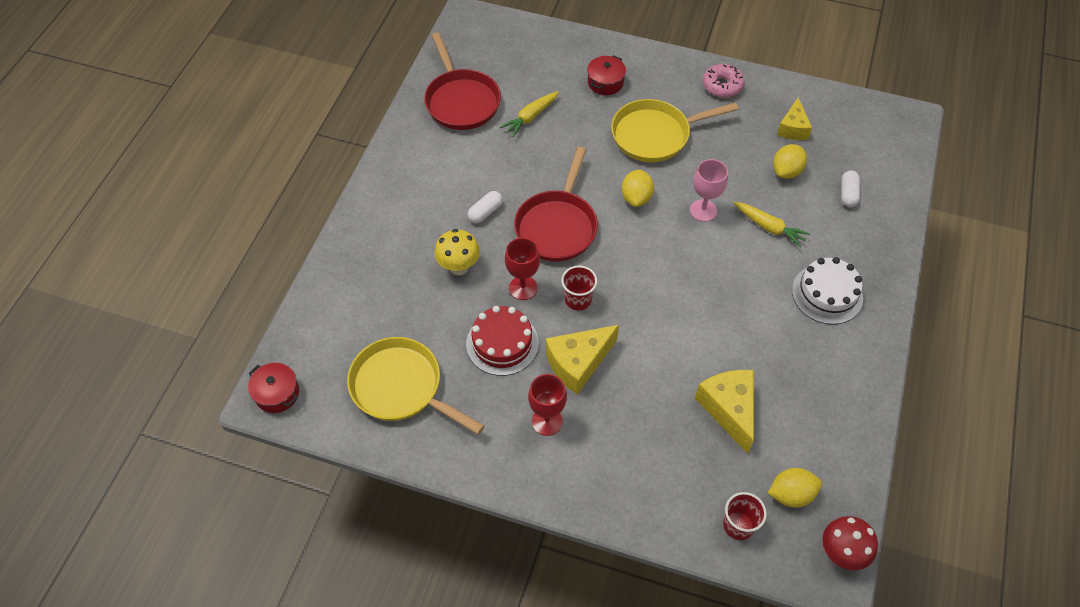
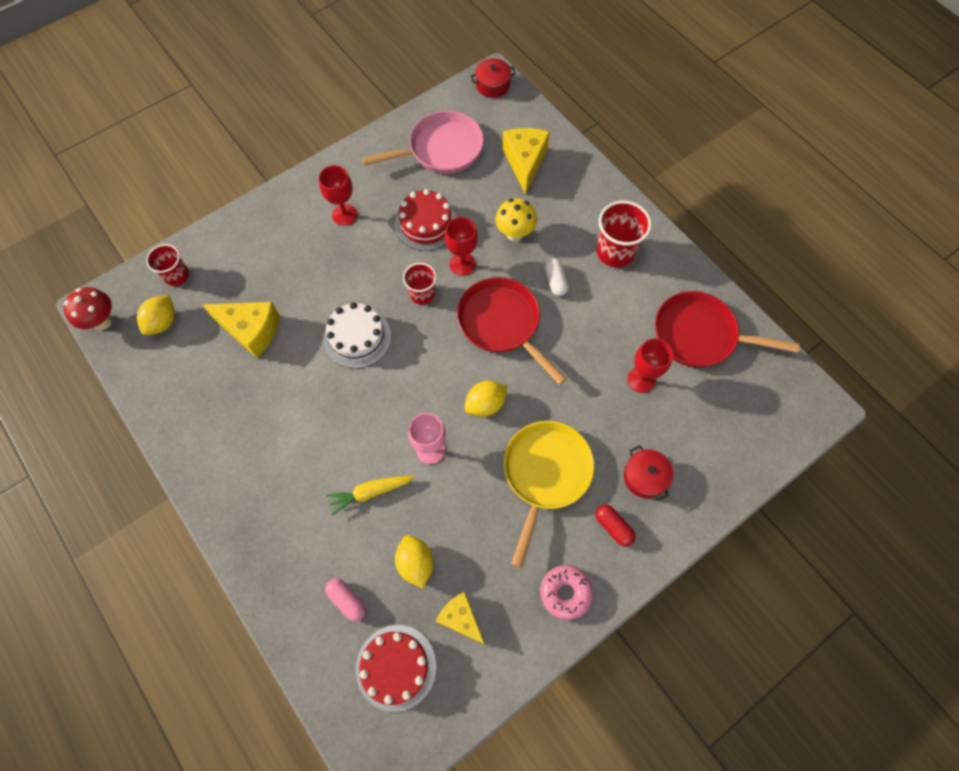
camera: 125 degrees right, 10 degrees up
yellow pan [347,337,485,435] -> pink pan [362,111,484,174]
yellow carrot [500,91,559,137] -> red goblet [627,338,673,393]
yellow cheese [546,325,619,395] -> yellow cheese moved to [502,128,550,195]
yellow lemon [622,169,654,207] -> yellow lemon turned 75 degrees counterclockwise [464,381,507,417]
white cake [792,257,863,324] -> white cake moved to [324,302,391,369]
white capsule [841,170,860,207] -> pink capsule [325,578,366,621]
none -> red cake [356,625,436,712]
none -> red capsule [595,505,636,547]
none -> red cup [596,201,652,267]

